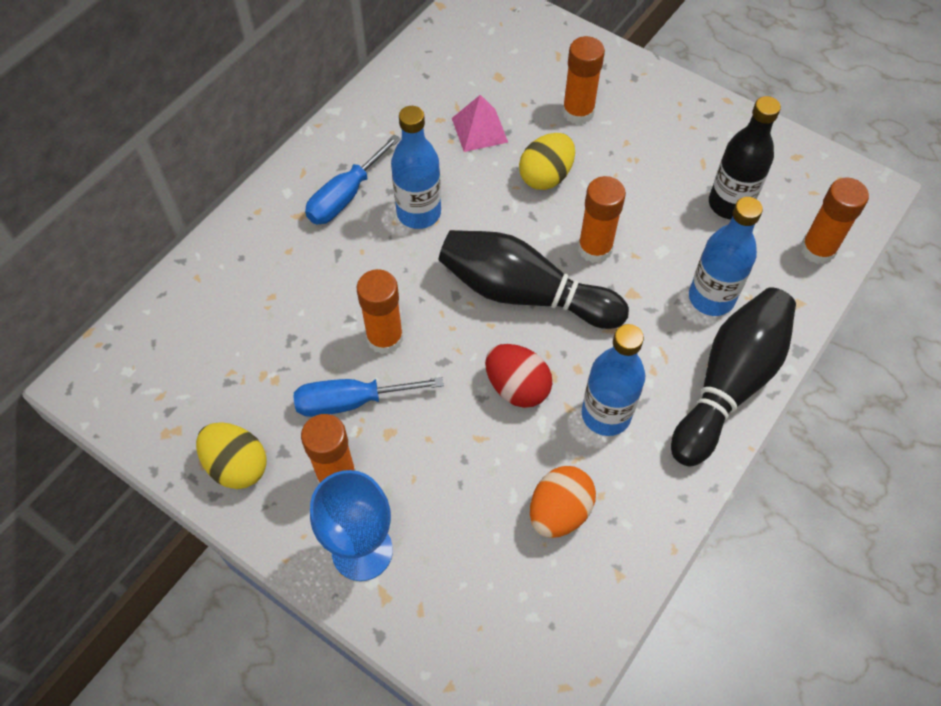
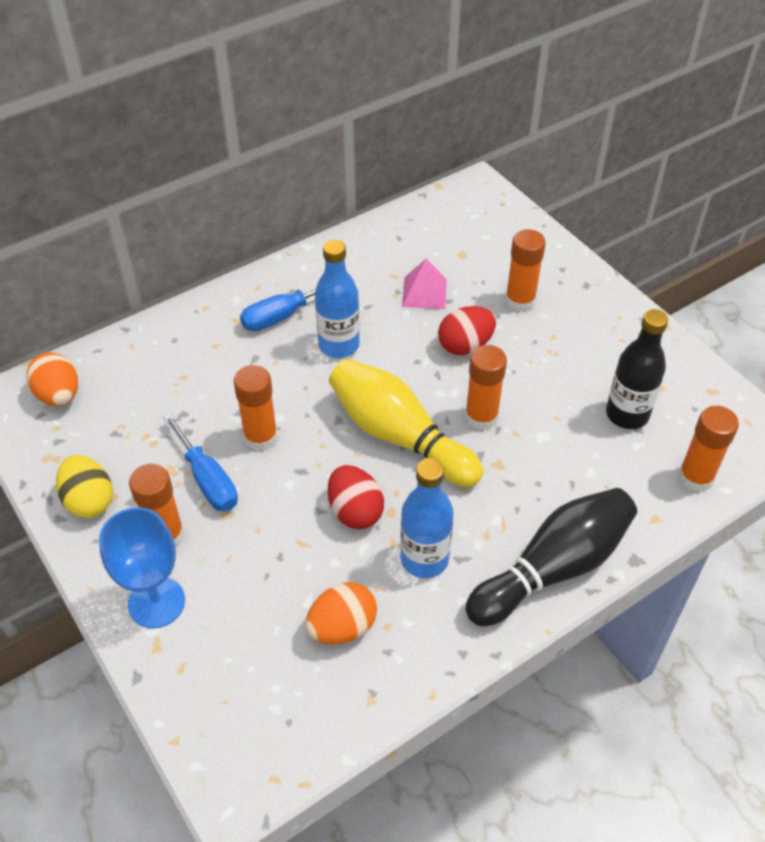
camera: 20 degrees right, 10 degrees down
blue screwdriver [294,377,444,417] -> blue screwdriver turned 135 degrees counterclockwise [163,413,238,511]
black bowling pin [439,230,629,329] -> yellow bowling pin [329,359,483,487]
yellow egg [519,133,575,190] -> red egg [438,306,496,355]
blue bottle [689,197,763,316] -> none
none -> orange egg [26,352,78,406]

